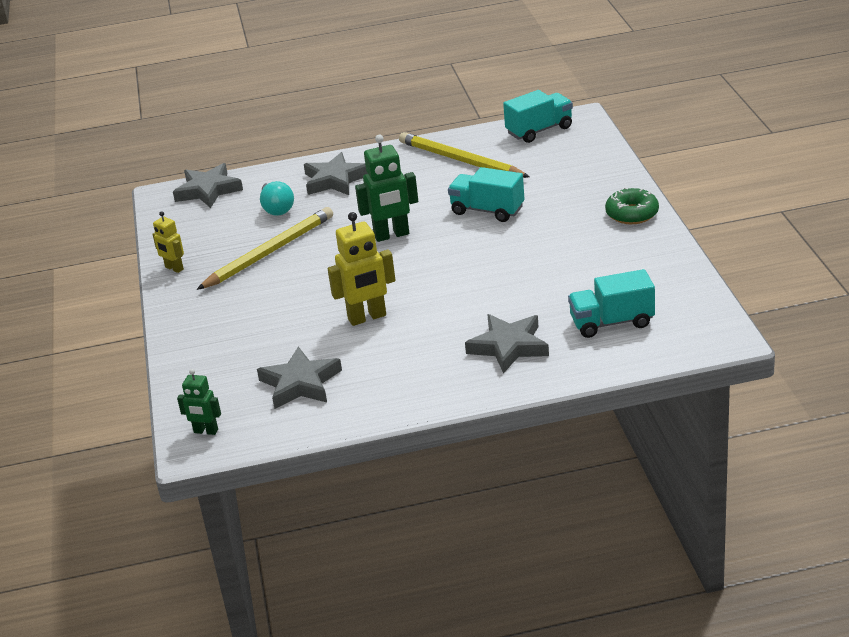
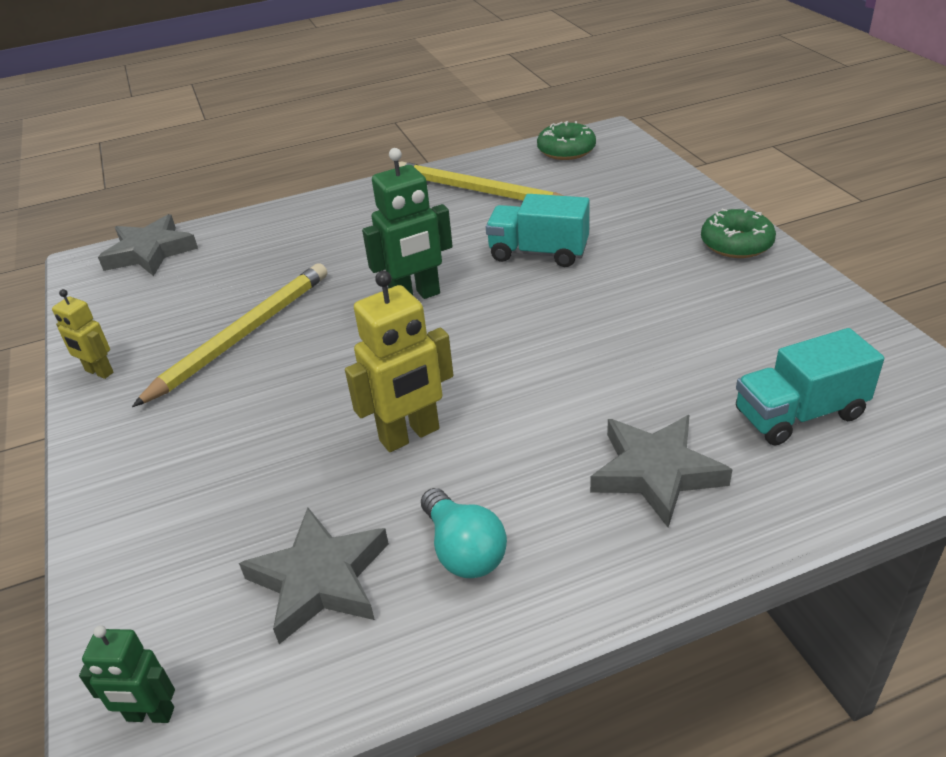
camera: 10 degrees left, 5 degrees up
turquoise light bulb [260,181,294,216] -> turquoise light bulb moved to [421,488,507,578]
grey star [304,152,368,195] -> none
turquoise truck [503,90,573,143] -> green donut [537,121,596,160]

